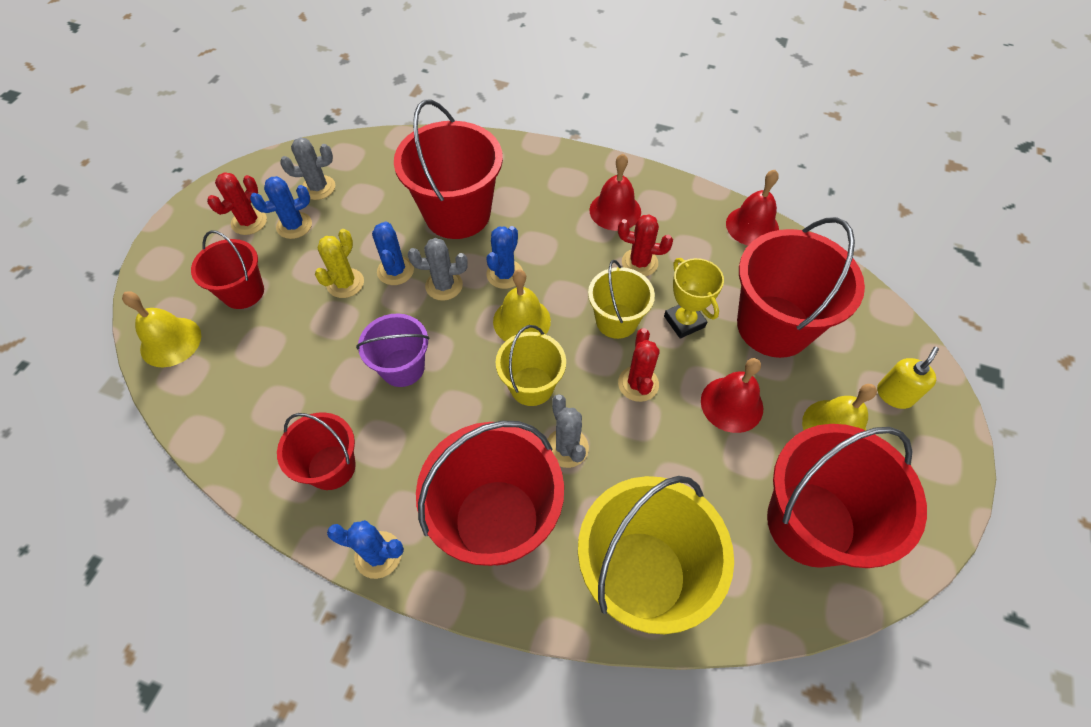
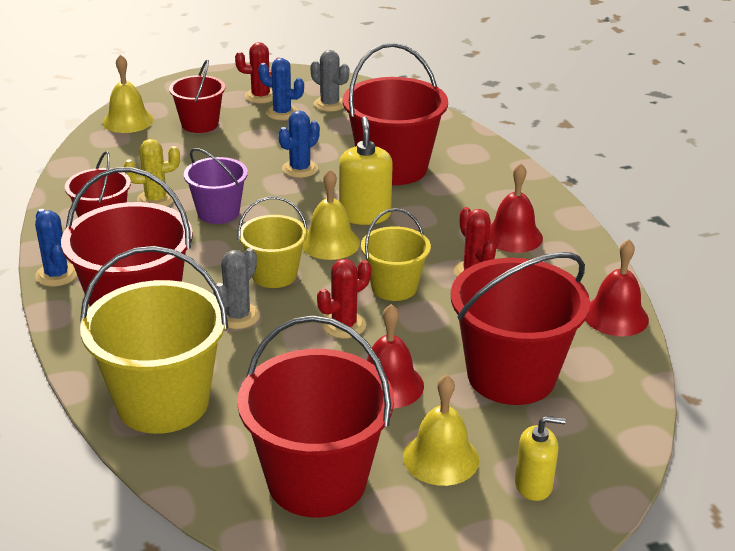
camera: 50 degrees right, 25 degrees down
yellow cactus [315,229,364,298] -> yellow cactus moved to [124,139,180,206]
grey cactus [408,238,468,301] -> none
blue cactus [486,226,523,289] -> yellow soap dispenser [339,116,393,225]
yellow trophy [664,258,724,338] -> none

